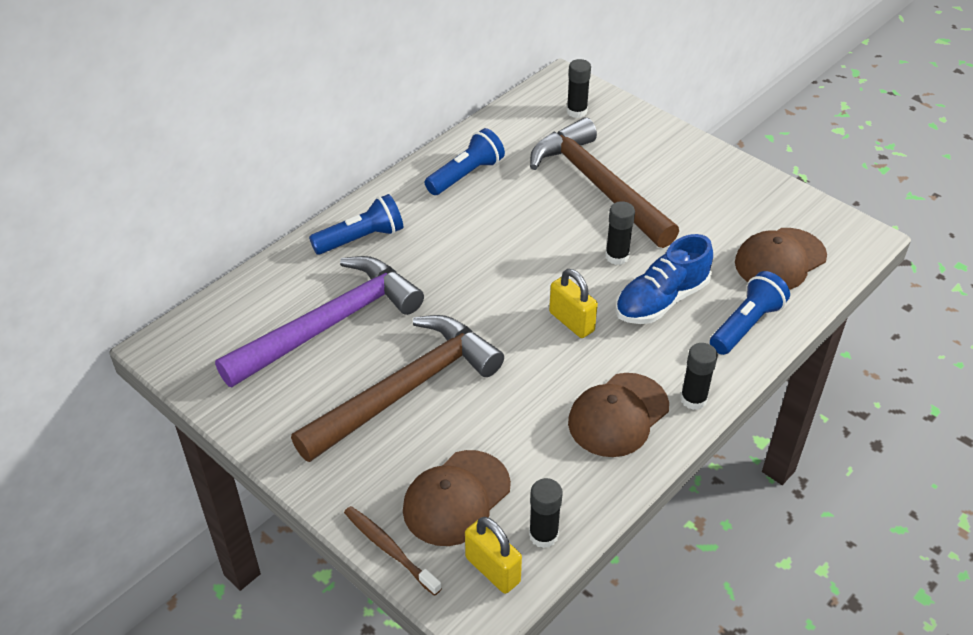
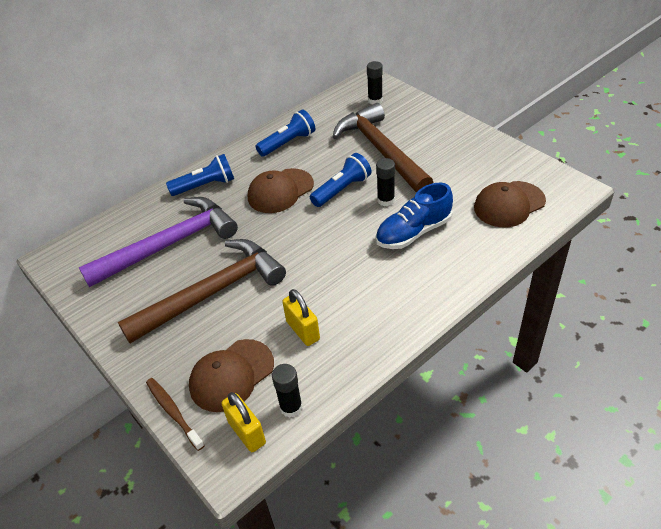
camera: 10 degrees right, 0 degrees up
yellow padlock [549,269,598,338] -> yellow padlock moved to [282,289,320,346]
brown cap [568,373,669,457] -> brown cap moved to [248,168,314,213]
black glue stick [680,343,718,410] -> none
blue flashlight [710,271,790,355] -> blue flashlight moved to [310,153,372,207]

